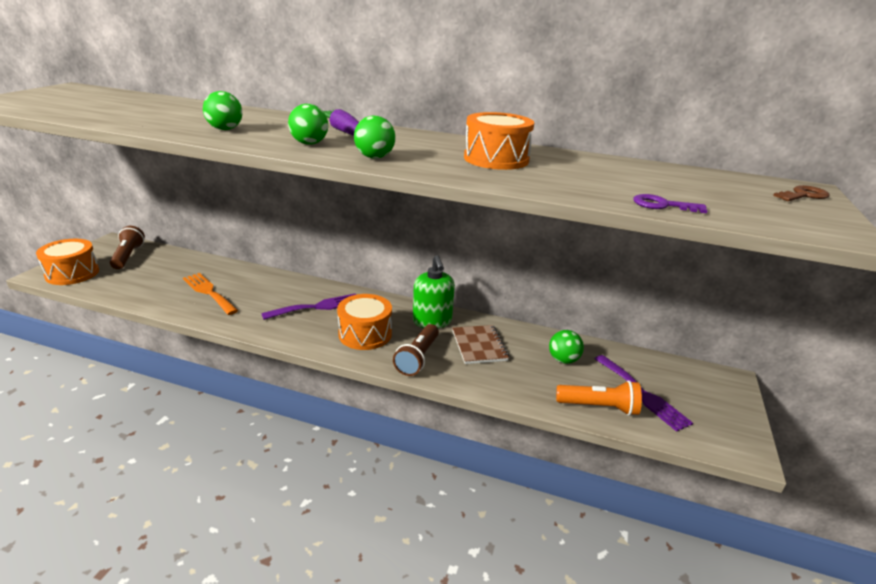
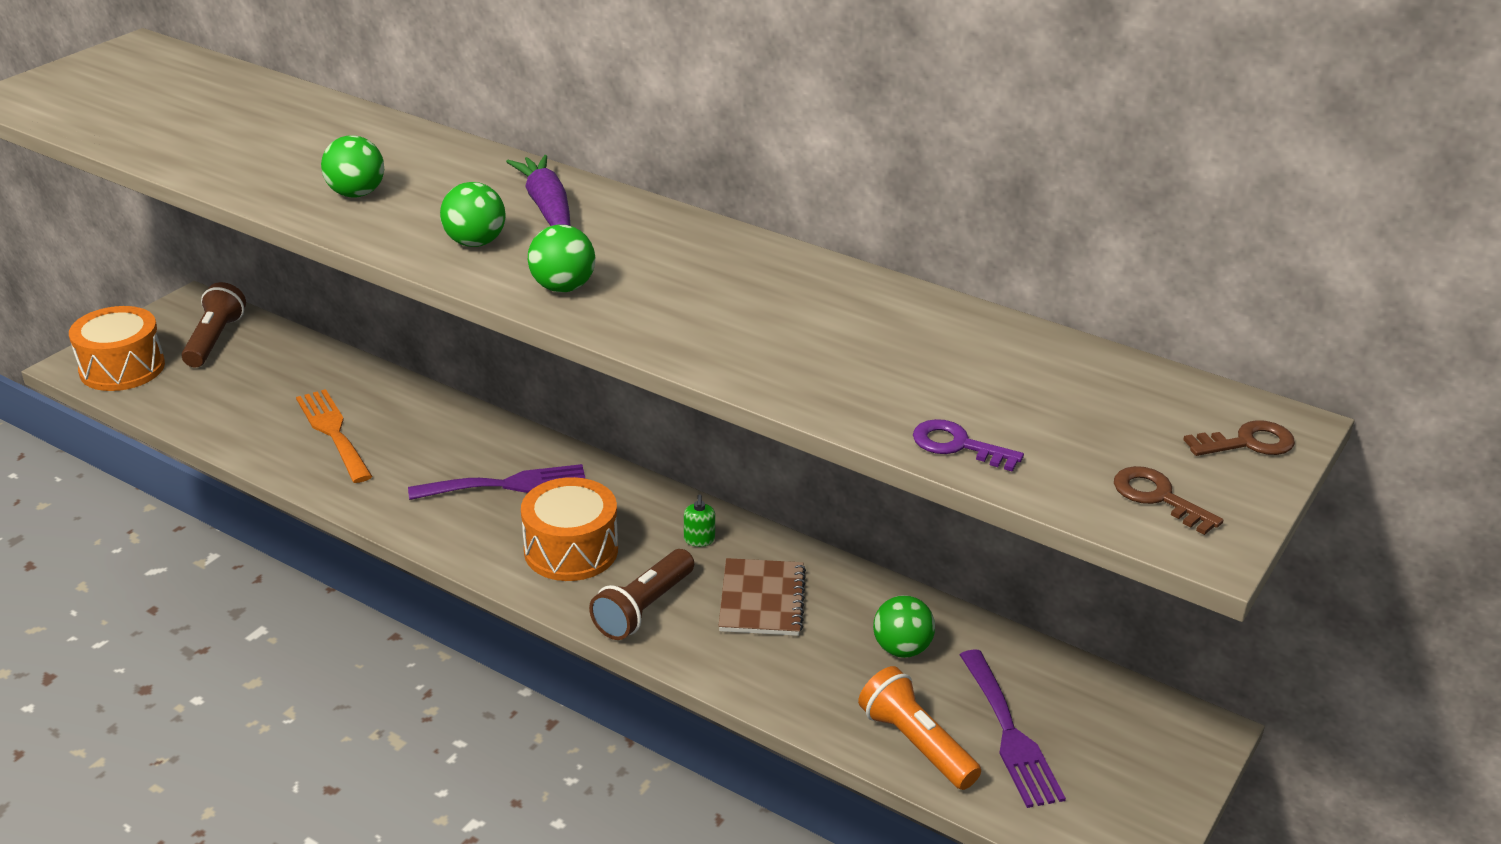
camera: 15 degrees right, 5 degrees up
green soap dispenser [413,255,455,329] -> green soap dispenser [684,494,715,547], size x0.43
orange drum [464,112,534,170] -> none
orange flashlight [556,380,642,416] -> orange flashlight turned 150 degrees counterclockwise [858,666,981,790]
none -> brown key [1114,466,1224,535]

